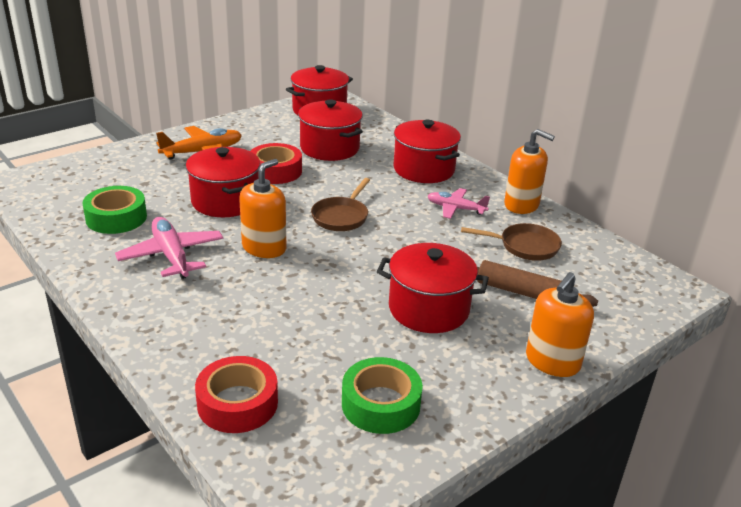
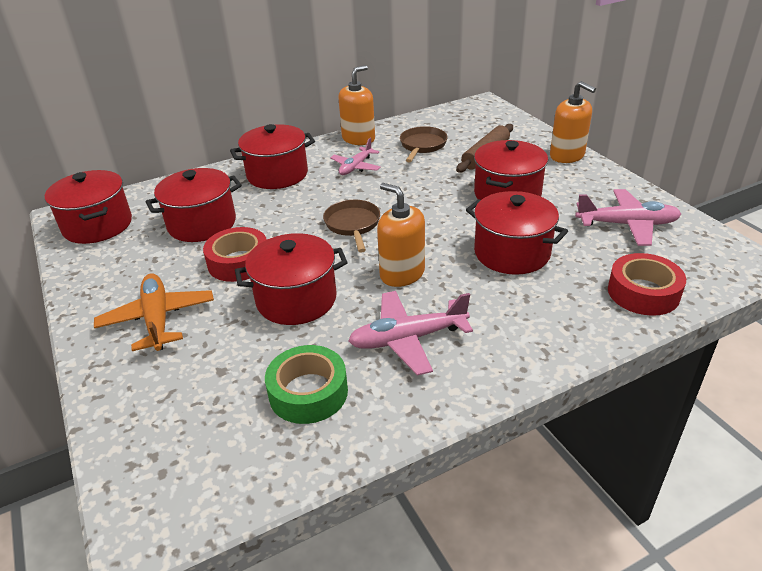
camera: 75 degrees left, 5 degrees up
brown pan [311,178,370,231] -> brown pan turned 135 degrees counterclockwise [323,200,380,253]
green tape [342,357,423,434] -> pink plane [575,189,681,246]
none -> red pot [466,191,568,275]

